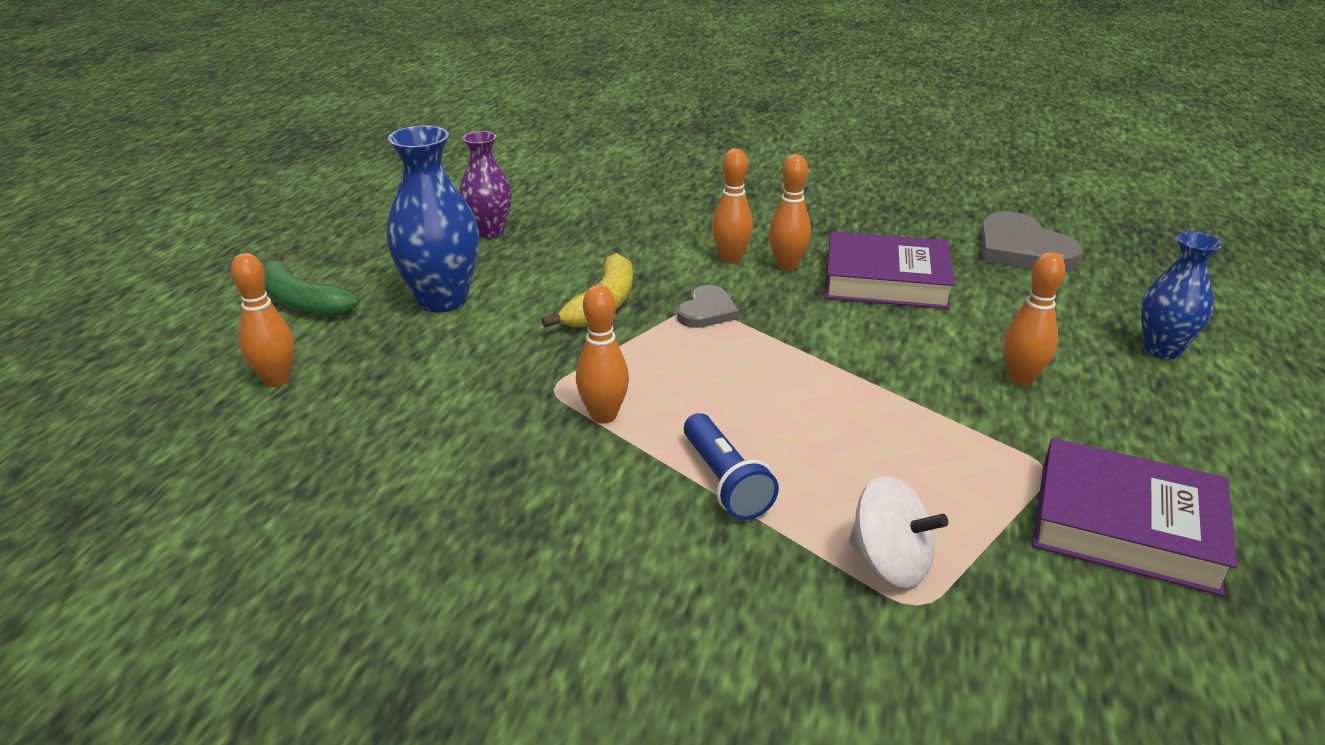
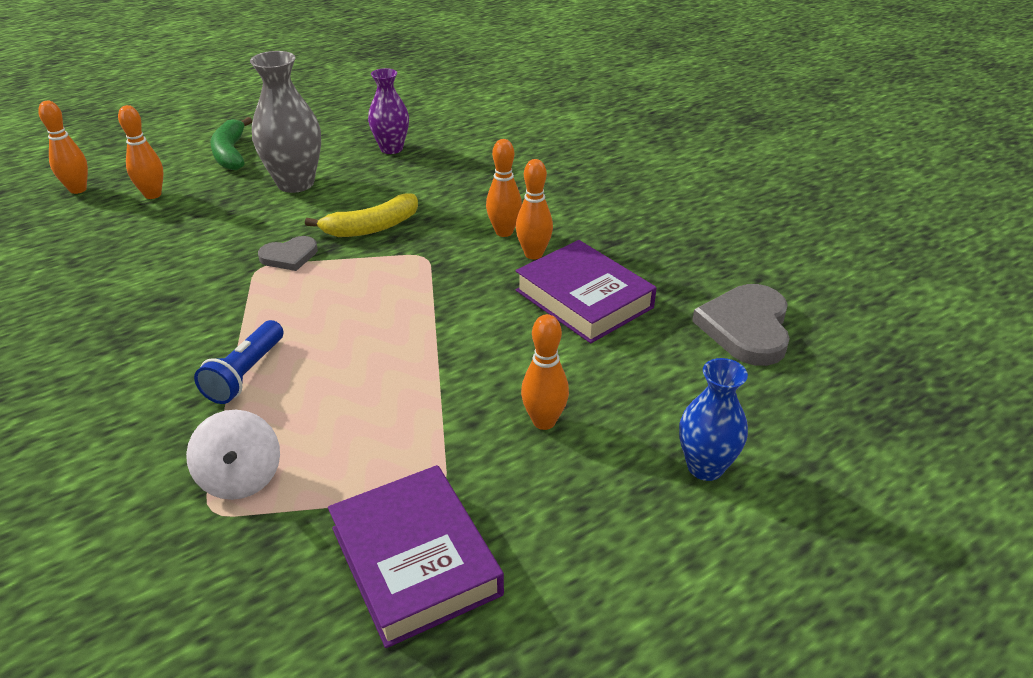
camera: 40 degrees right, 5 degrees up
blue vase [387,126,479,312] -> grey vase [250,51,321,193]
orange bowling pin [576,285,629,424] -> orange bowling pin moved to [38,101,88,194]
grey heart [677,285,739,328] -> grey heart moved to [258,236,318,271]

